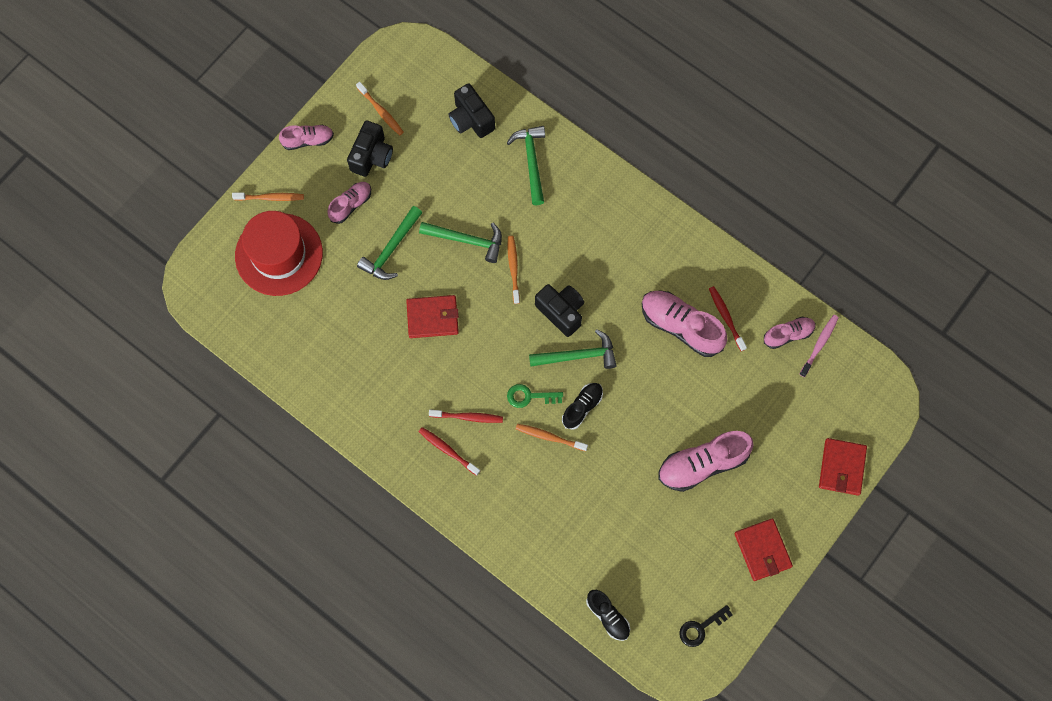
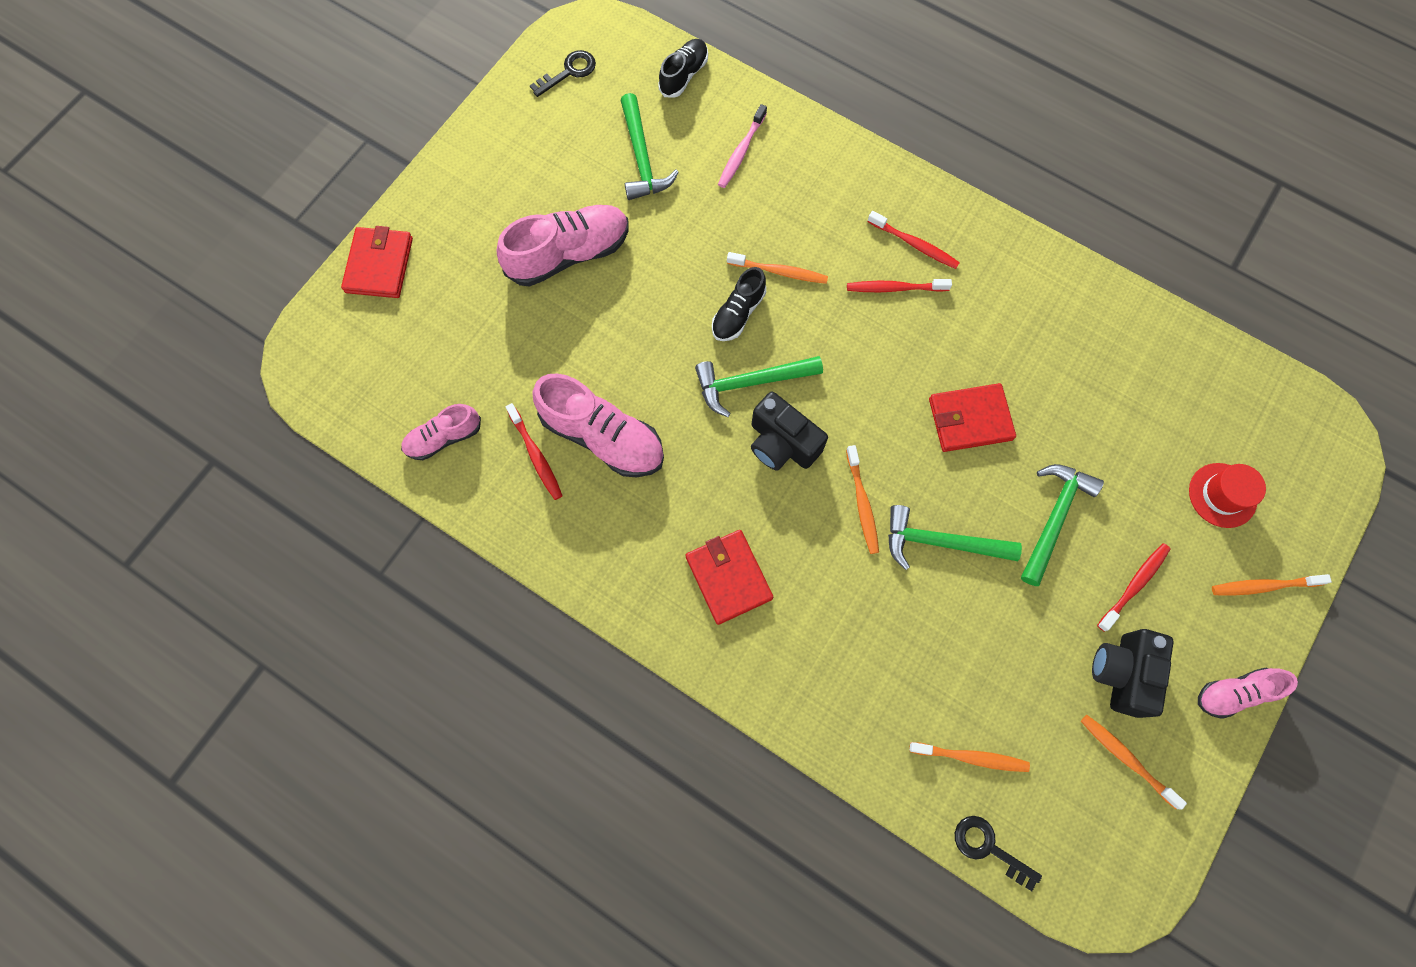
camera: 175 degrees right, 0 degrees up
red hat [235,211,323,296] -> red hat [1189,463,1266,528], size x0.50
pink shoe [327,182,371,224] -> red toothbrush [1097,543,1171,632]
black camera [449,83,495,138] -> orange toothbrush [909,742,1030,772]
green hammer [507,126,545,205] -> green hammer moved to [620,93,679,200]
green key [507,384,563,408] -> none
black shoe [586,590,630,641] -> black shoe turned 75 degrees clockwise [658,39,708,98]
red wallet [734,518,793,581] -> red wallet moved to [686,530,773,625]
pink toothbrush [800,315,839,377] -> pink toothbrush moved to [718,104,767,188]
none -> black key [955,816,1042,891]

